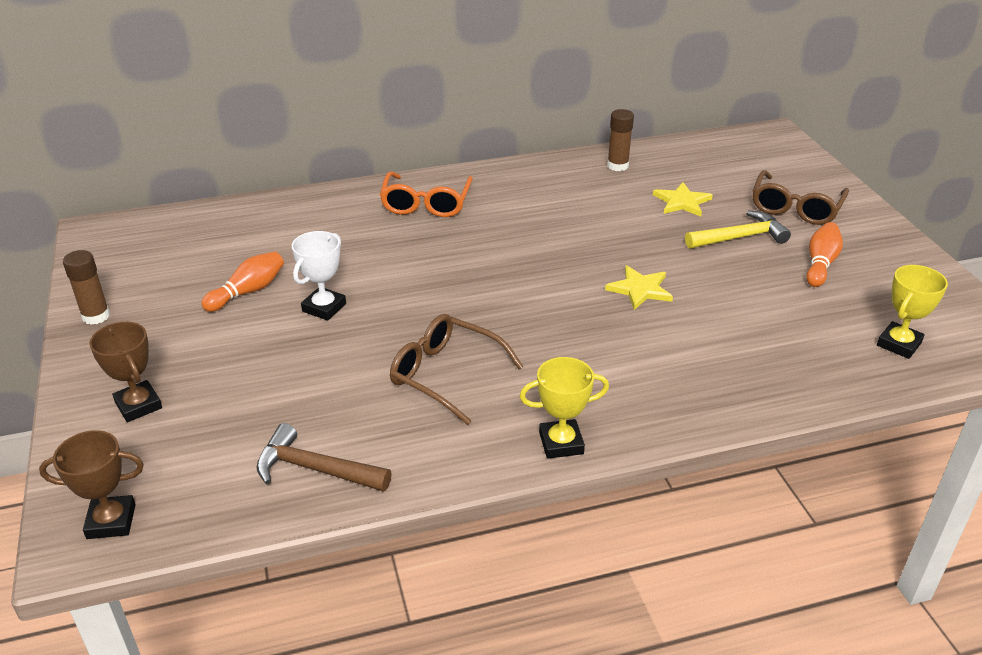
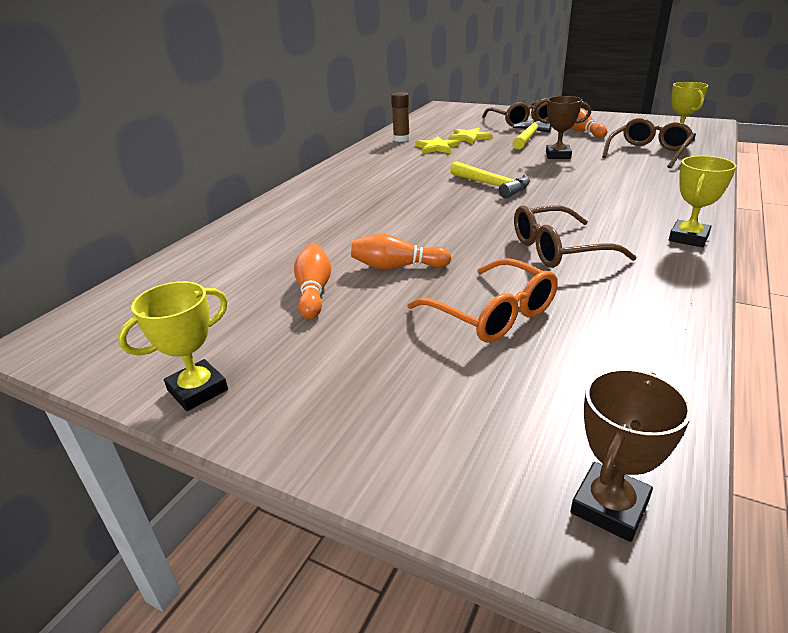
camera: 45 degrees left, 5 degrees down
brown glue stick [63,250,110,325] -> yellow trophy [118,281,228,411]
brown trophy [89,322,162,422] -> brown trophy moved to [535,96,591,159]
brown hammer [256,423,392,492] -> none
white trophy [292,231,346,320] -> orange bowling pin [351,234,452,269]
orange glasses [380,171,473,217] -> orange glasses moved to [407,258,558,343]
yellow star [605,266,673,310] -> yellow star moved to [415,136,460,154]
none -> yellow hammer [450,161,530,198]
none -> brown glasses [602,118,694,168]

